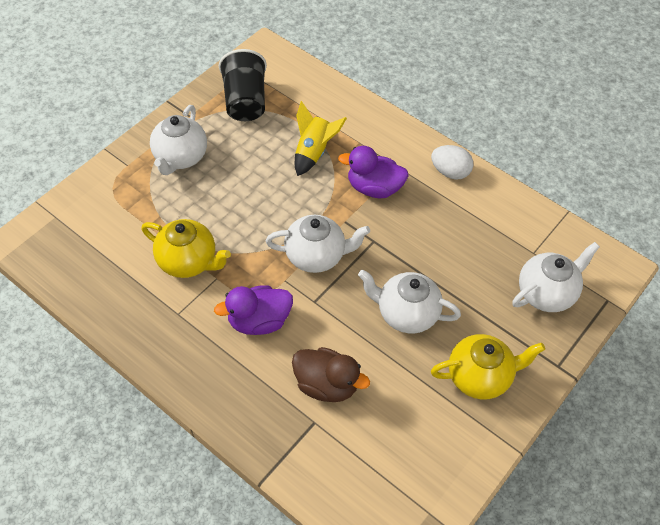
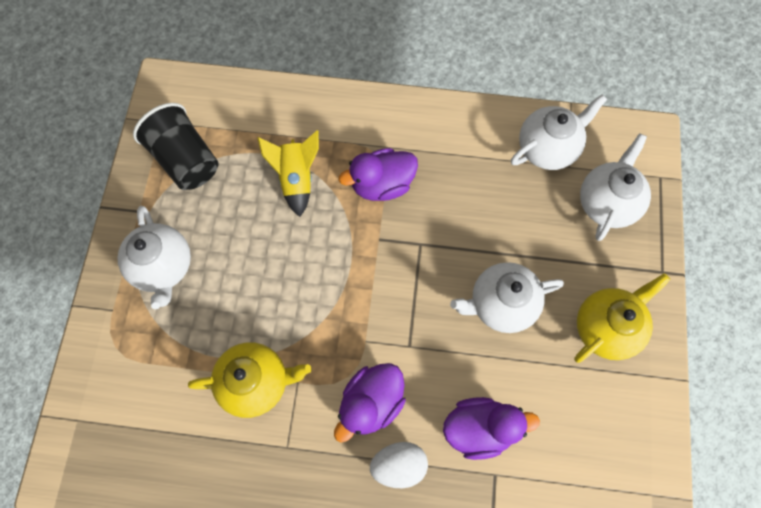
camera: 30 degrees left, 15 degrees up
white teapot [266,215,370,273] -> white teapot moved to [511,94,607,170]
brown duck [292,347,370,402] -> purple duck [443,397,540,460]
white egg [431,145,473,180] -> white egg moved to [370,442,428,488]

